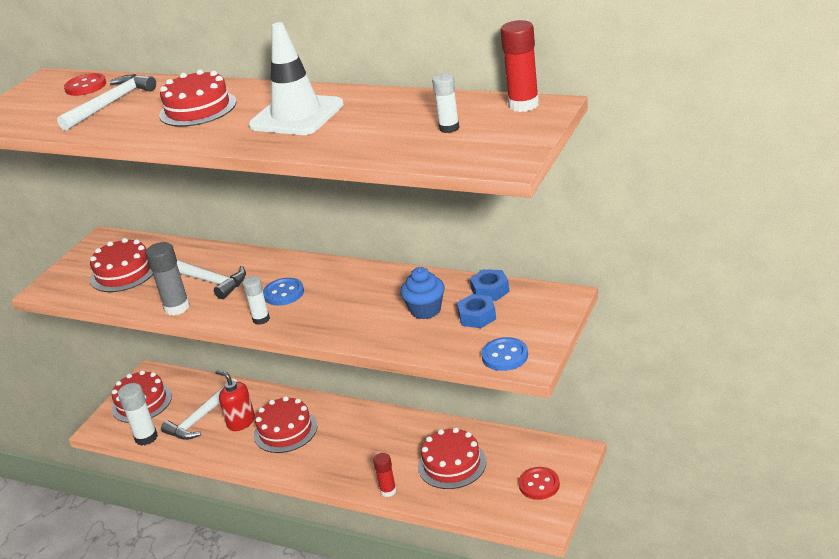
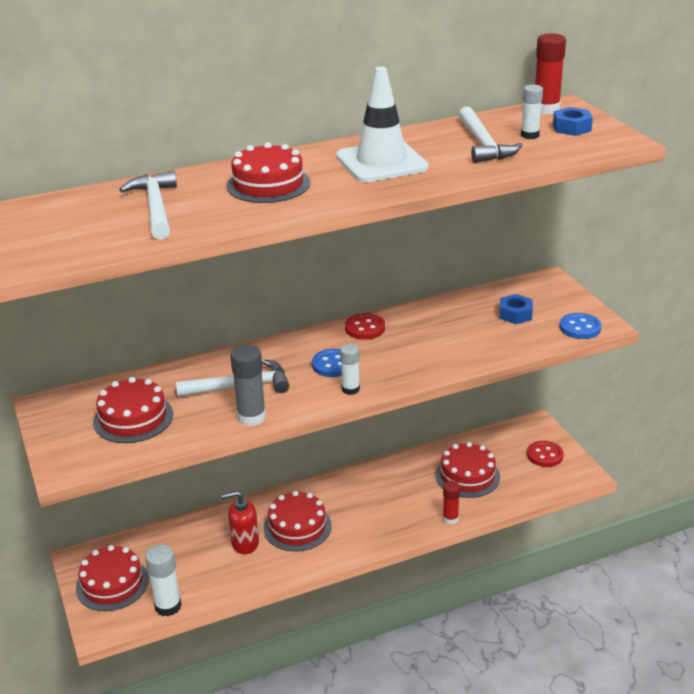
camera: 50 degrees left, 0 degrees up
red button [64,73,106,96] -> red button moved to [345,313,385,340]
white hammer [161,378,238,440] -> white hammer moved to [458,106,523,163]
blue cupcake [400,267,445,319] -> none
blue nut [470,269,510,301] -> blue nut moved to [553,107,593,136]

